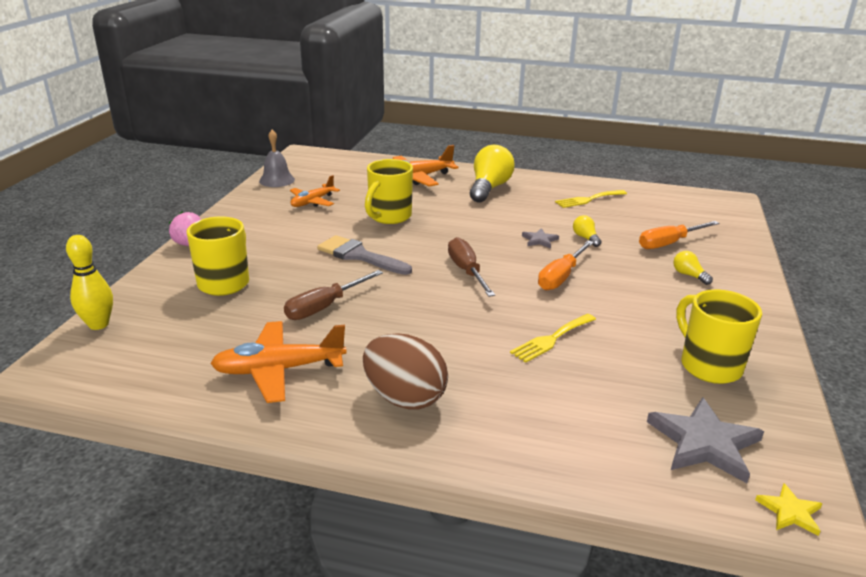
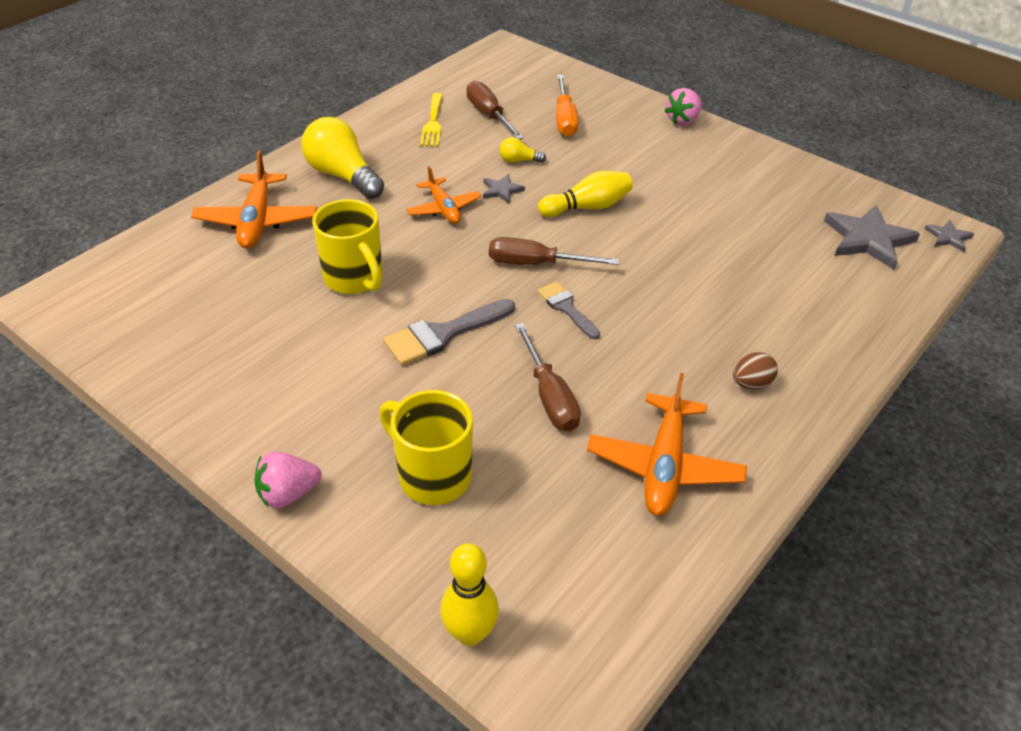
camera: 65 degrees left, 15 degrees up
grey bell [259,130,295,187] -> none
orange plane [290,175,340,207] -> orange plane moved to [406,166,481,224]
brown egg [363,333,448,409] -> brown egg [733,352,778,389], size x0.50
yellow fork [510,314,596,363] -> none
orange screwdriver [538,241,594,290] -> yellow bowling pin [538,171,633,217]
yellow light bulb [673,251,713,285] -> none
yellow mug [676,290,762,384] -> none
yellow star [755,483,822,536] -> grey star [925,220,974,252]
none -> brown screwdriver [467,81,524,139]
none -> grey brush [537,282,600,339]
none -> pink strawberry [665,88,702,126]

